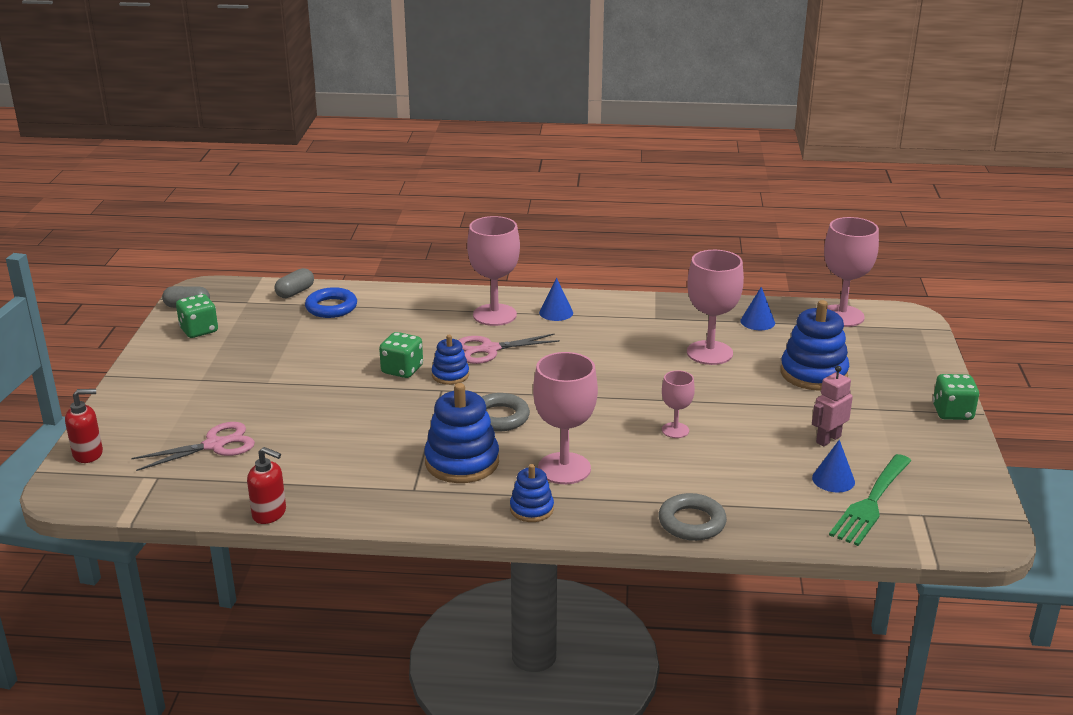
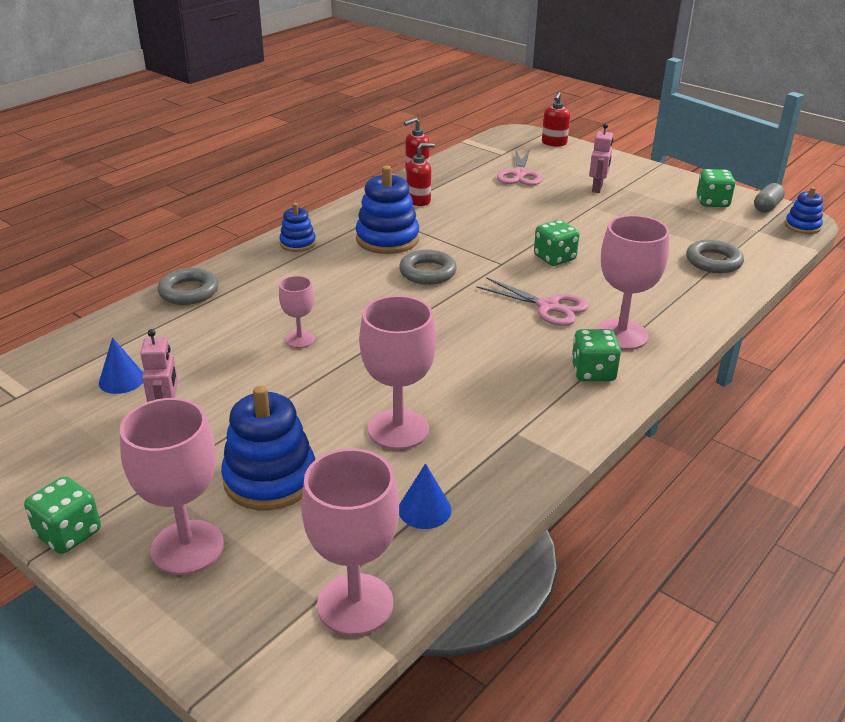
camera: 125 degrees right, 5 degrees up
grey capsule [275,268,314,298] -> none
blue ring [305,287,357,318] -> grey ring [686,240,744,273]
blue stacking toy [432,335,469,385] -> blue stacking toy moved to [785,187,823,234]
pink scissors [458,333,560,364] -> pink scissors turned 105 degrees clockwise [477,277,588,326]
pink goblet [533,352,598,484] -> pink goblet moved to [120,398,224,575]
blue cone [539,278,573,321] -> green dice [571,329,621,381]
green fork [829,454,911,546] -> none
none -> red soap dispenser [406,143,435,206]
none -> pink robot [589,123,613,193]

